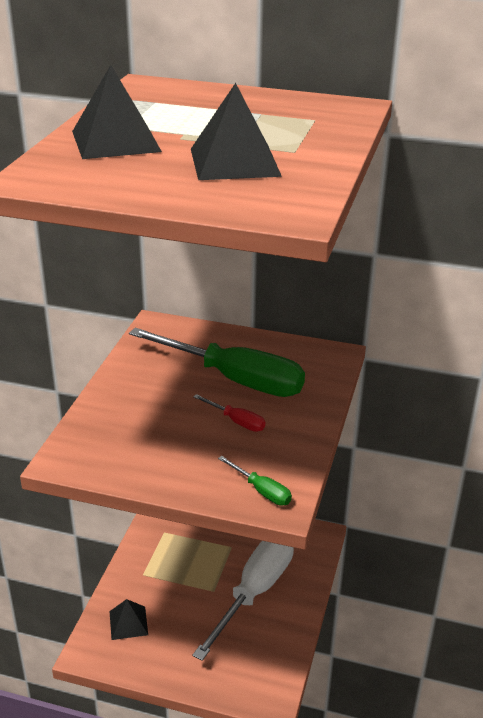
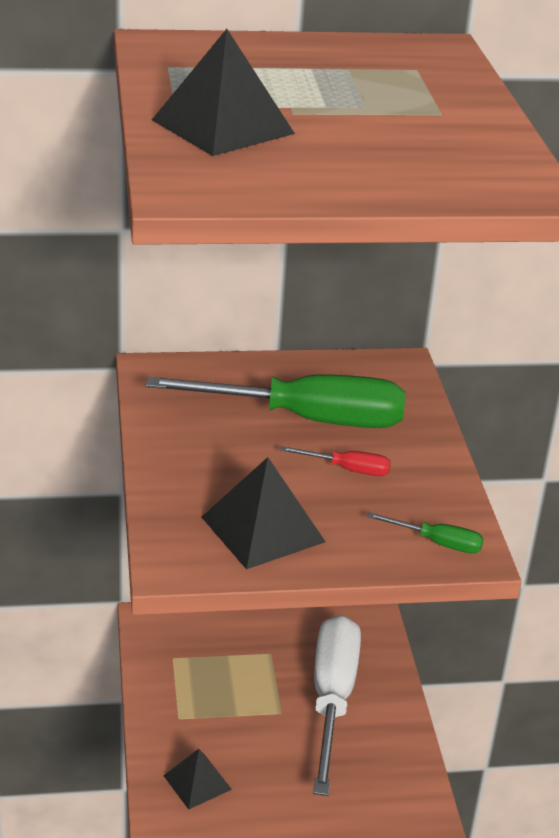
camera: 25 degrees left, 0 degrees up
black pyramid [191,83,282,180] -> black pyramid moved to [202,457,326,569]

